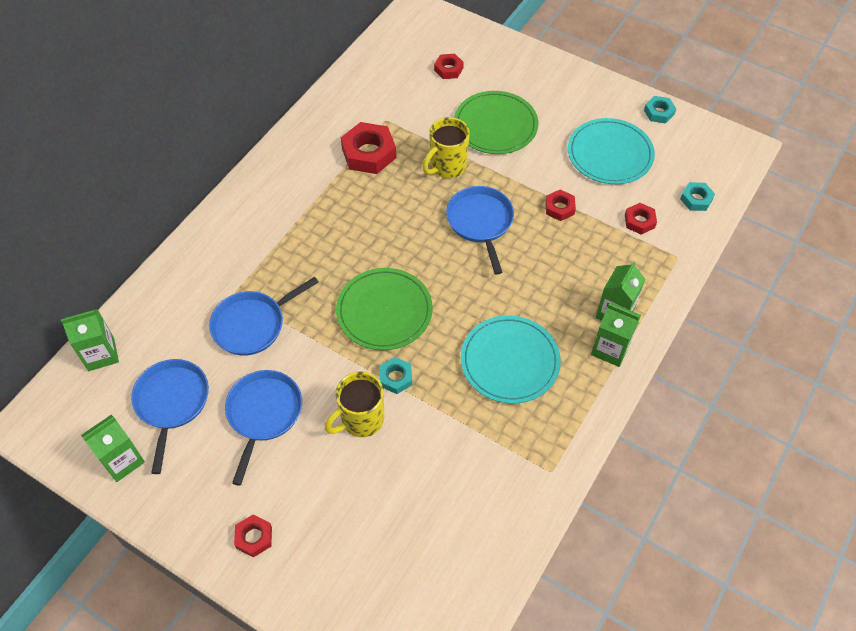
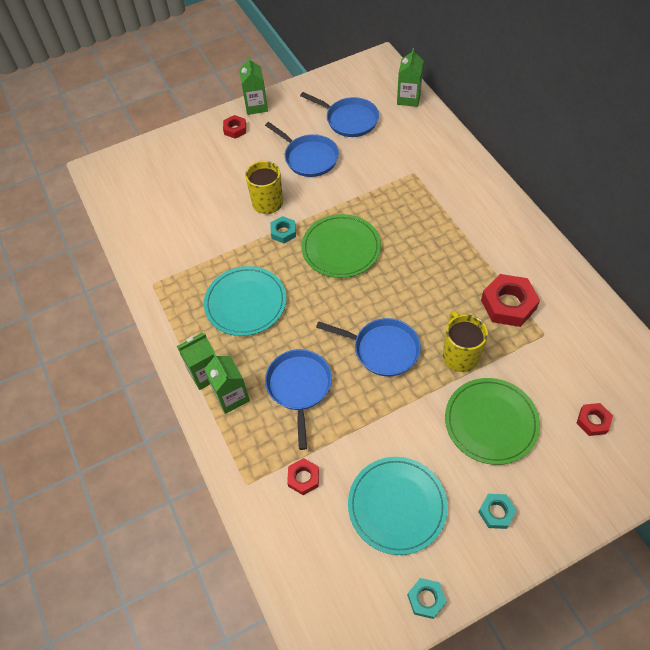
camera: 125 degrees right, 0 degrees up
green carton [81,415,145,482] -> green carton moved to [239,56,268,115]
blue pan [209,277,319,356] -> blue pan moved to [265,349,332,450]
red nut [545,189,576,221] -> none
turquoise nut [680,182,715,211] -> turquoise nut moved to [478,494,517,529]

